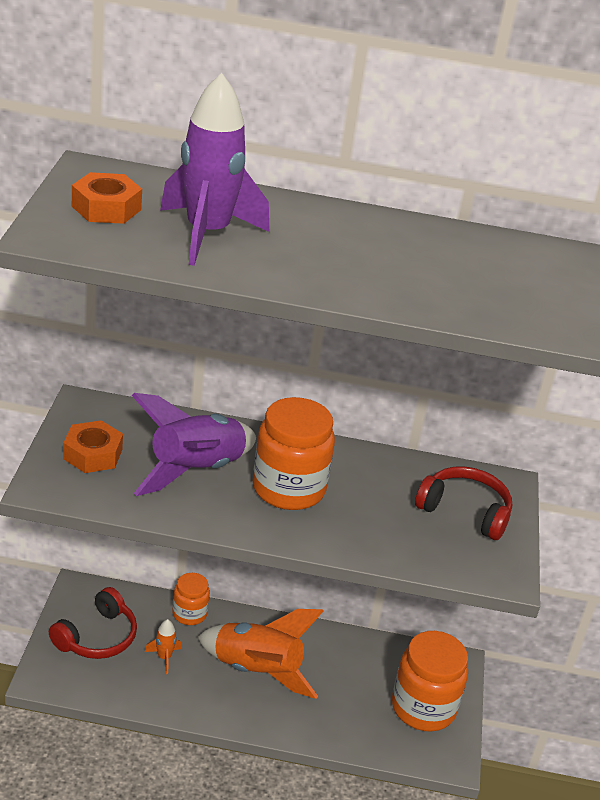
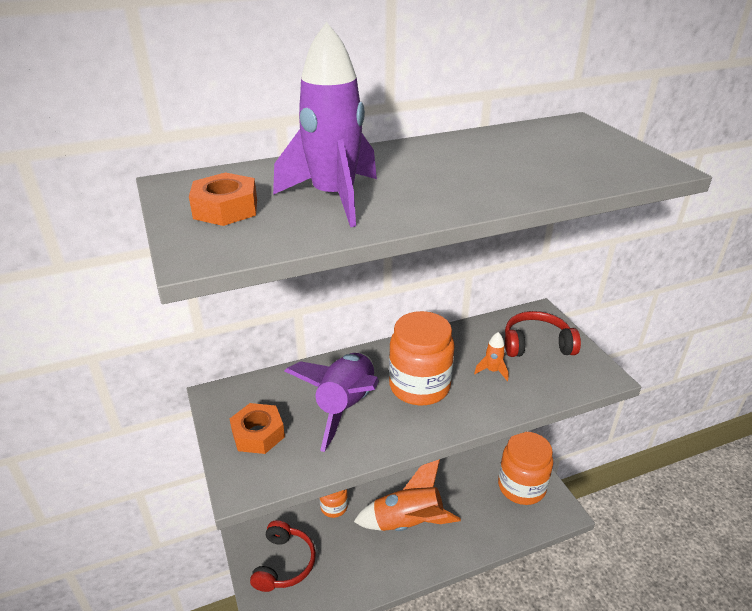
camera: 25 degrees left, 0 degrees up
orange rocket [145,619,182,674] -> orange rocket moved to [474,332,508,381]

